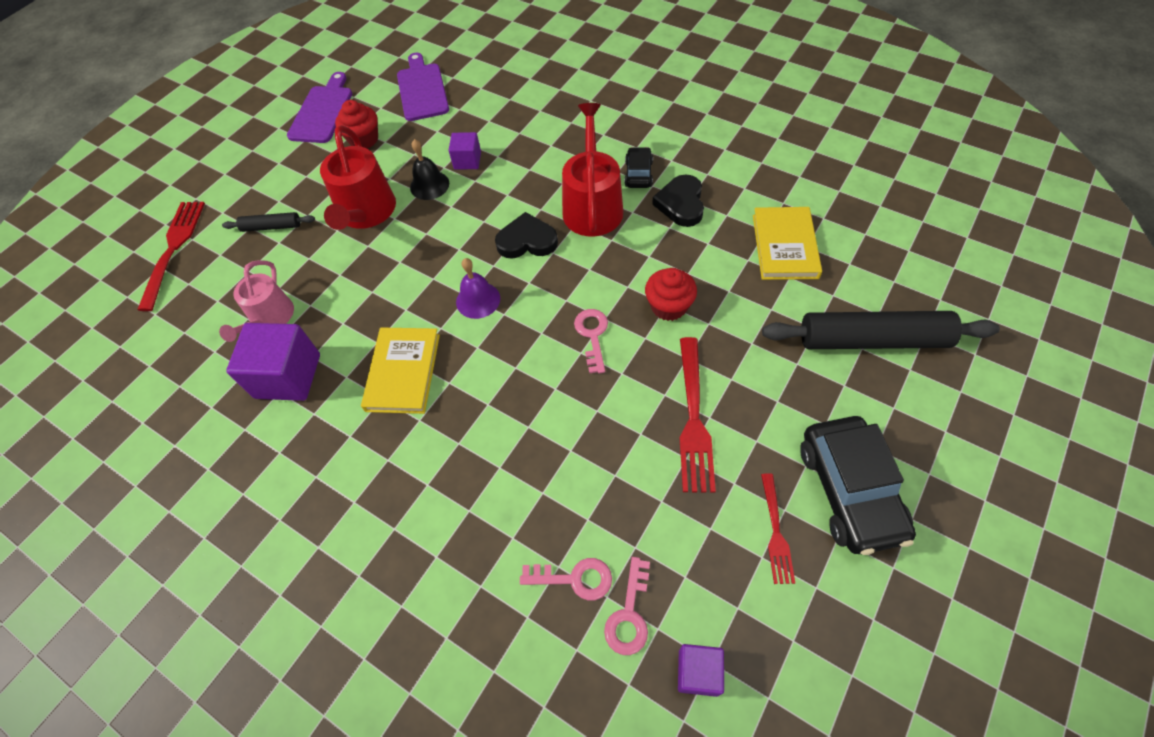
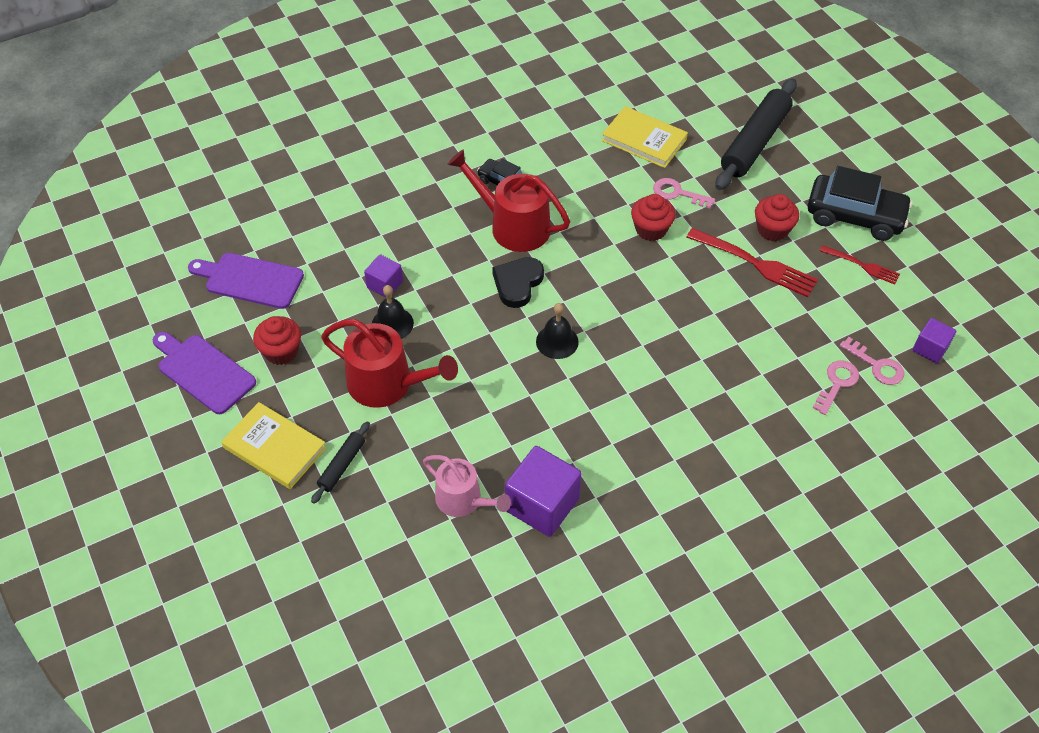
camera: 65 degrees left, 5 degrees down
red fork [137,202,205,311] -> none
yellow book [361,327,440,414] -> yellow book moved to [221,402,327,489]
purple bell [456,258,500,319] -> black bell [536,303,579,359]
pink key [574,309,608,374] -> pink key moved to [653,178,715,209]
black heart [652,174,704,227] -> none
none -> red cupcake [755,194,799,241]

